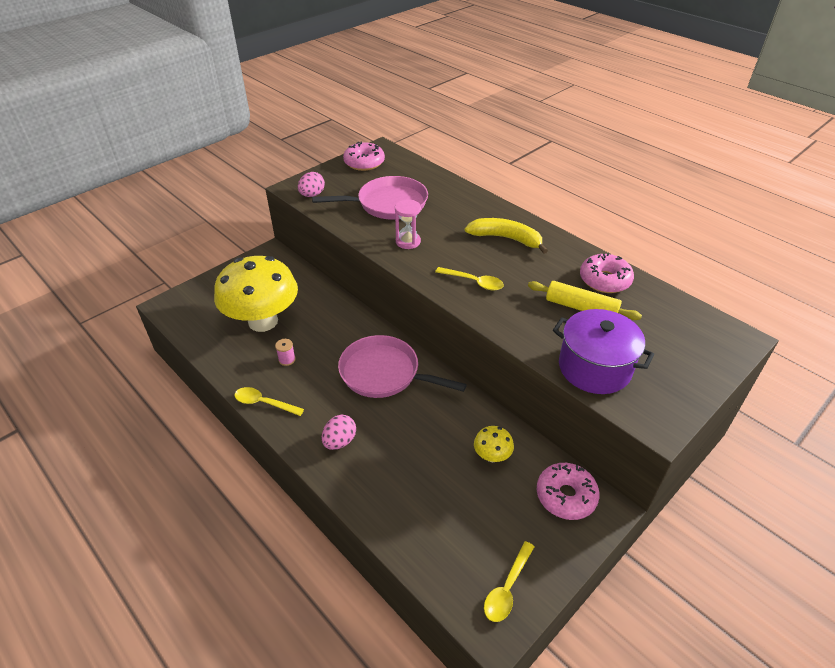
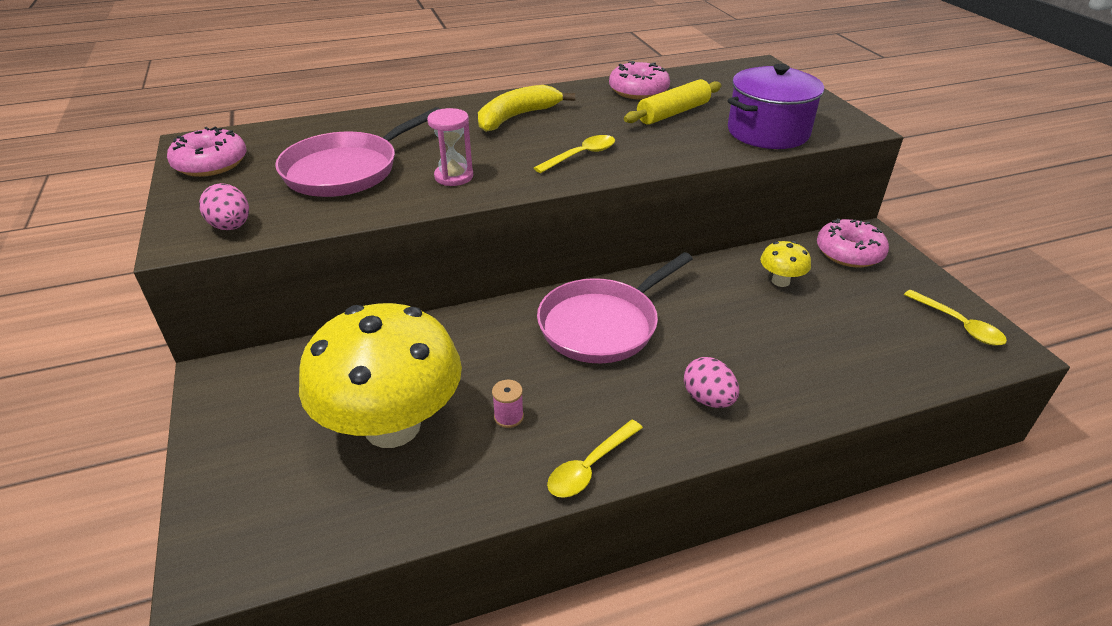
camera: 65 degrees left, 5 degrees down
pink pan [312,176,428,220] -> pink pan turned 150 degrees counterclockwise [275,107,440,197]

